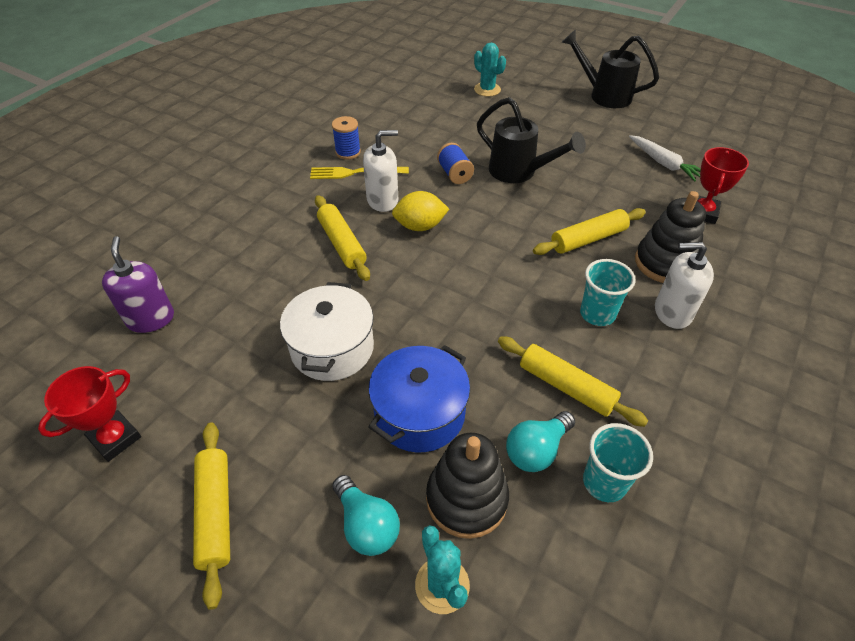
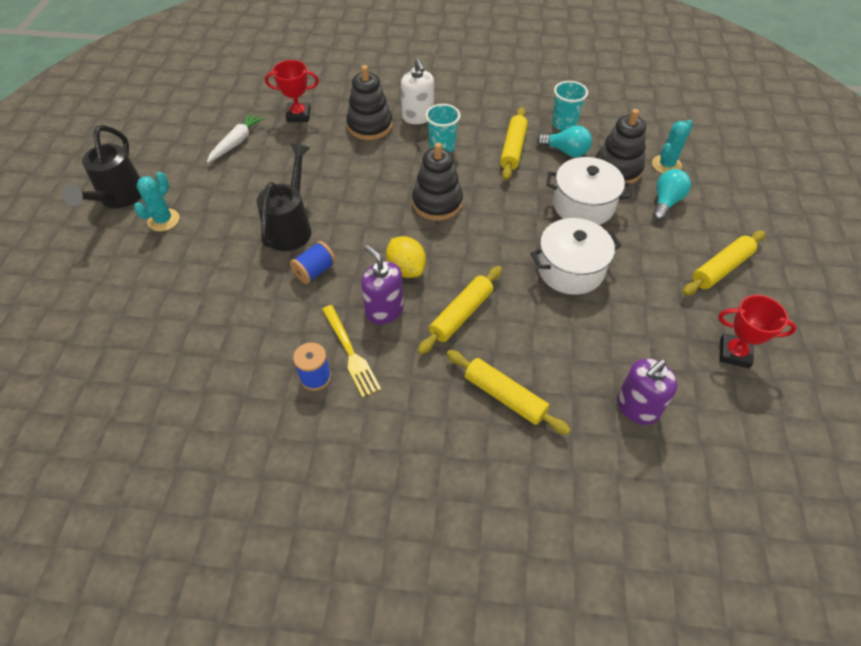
camera: 115 degrees left, 5 degrees up
white soap dispenser [363,130,398,212] -> purple soap dispenser [361,245,404,324]
blue pot [368,345,470,453] -> white pot [546,157,632,225]
turquoise cactus [474,43,506,97] -> turquoise cactus moved to [134,172,179,231]
yellow rolling pin [533,208,646,255] -> yellow rolling pin moved to [447,350,571,435]
none -> black stacking toy [412,142,463,221]

